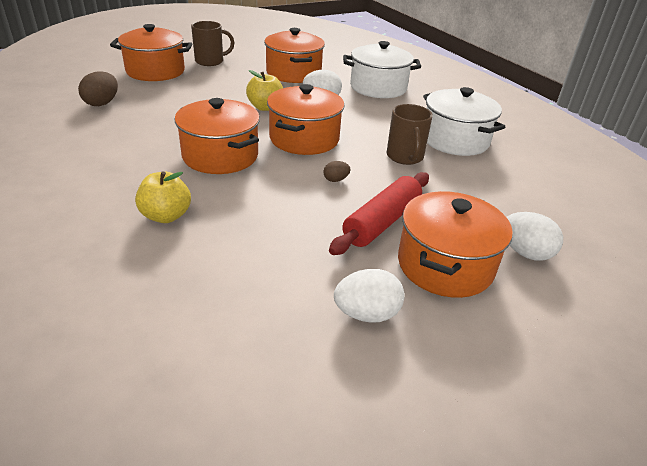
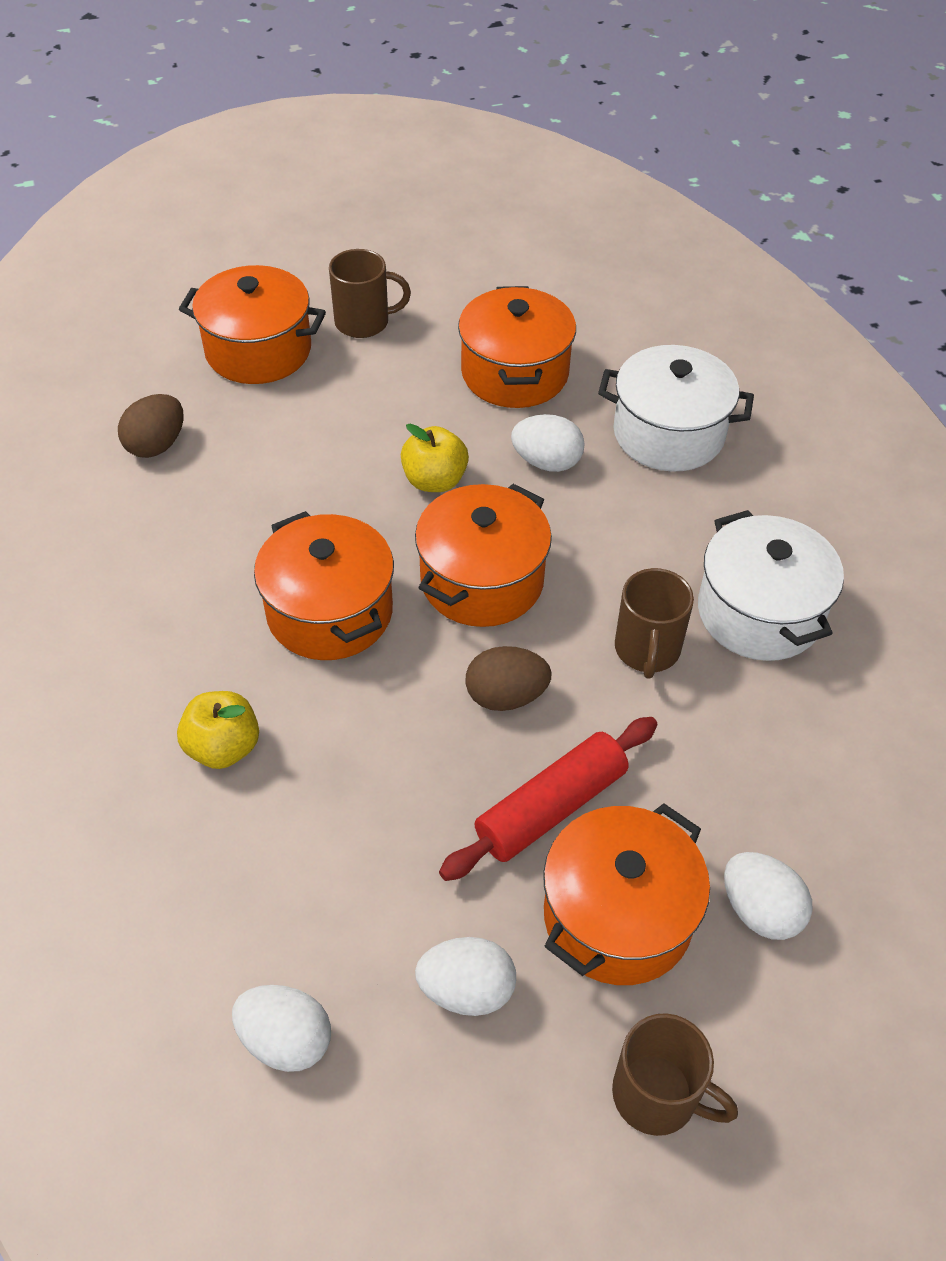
camera: 15 degrees right, 15 degrees up
brown egg [323,161,351,182] -> brown egg [465,646,552,711], size x1.84
none -> white egg [232,985,331,1072]
none -> brown mug [612,1013,738,1136]

